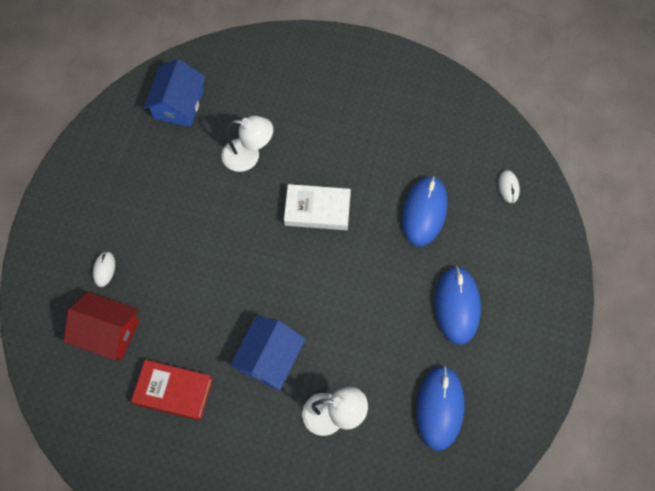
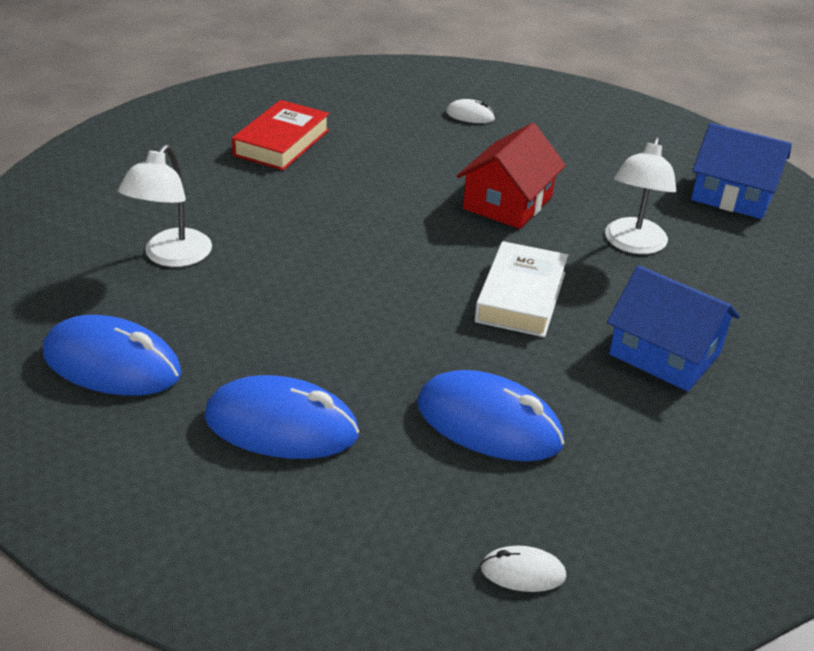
camera: 100 degrees right, 30 degrees down
red house [63,292,139,360] -> red house moved to [457,123,566,229]
blue house [230,316,305,390] -> blue house moved to [607,265,740,391]

